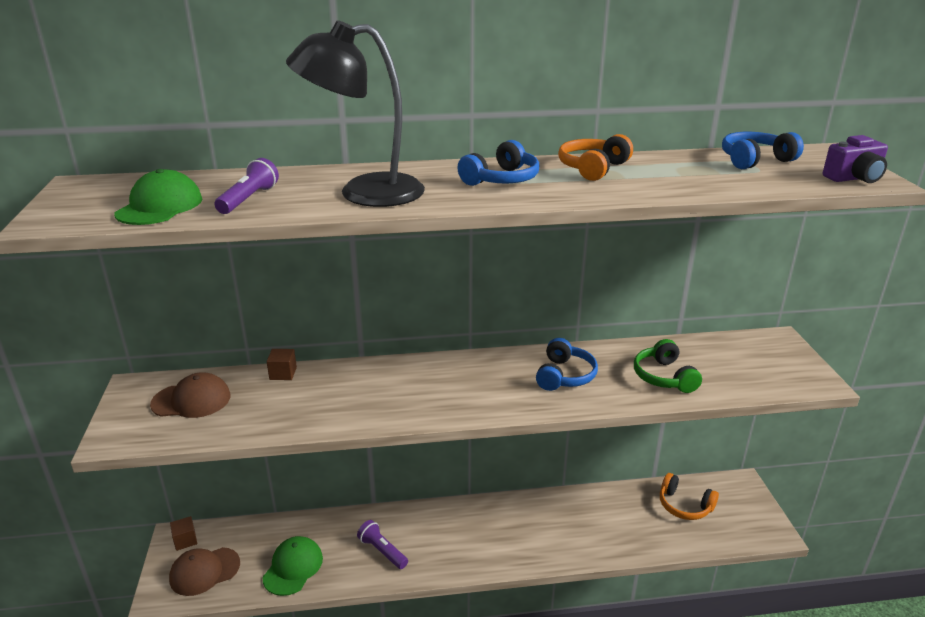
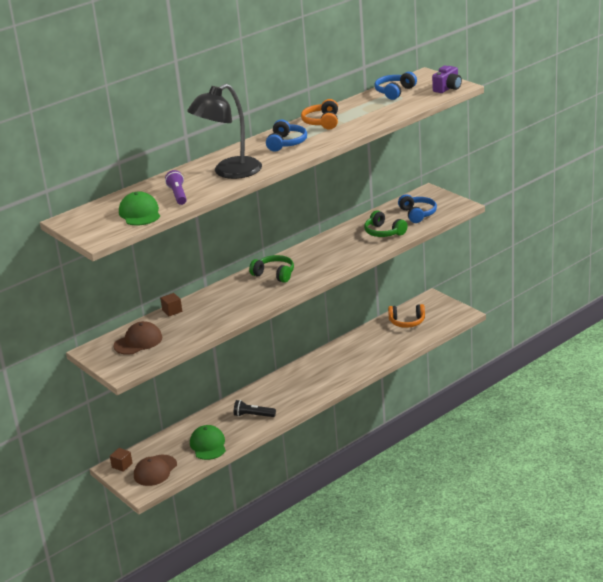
camera: 30 degrees left, 0 degrees up
purple flashlight [357,520,408,569] -> black flashlight [234,400,276,417]
blue headphones [536,338,598,391] -> blue headphones moved to [398,194,437,223]
none -> green headphones [249,255,294,283]

